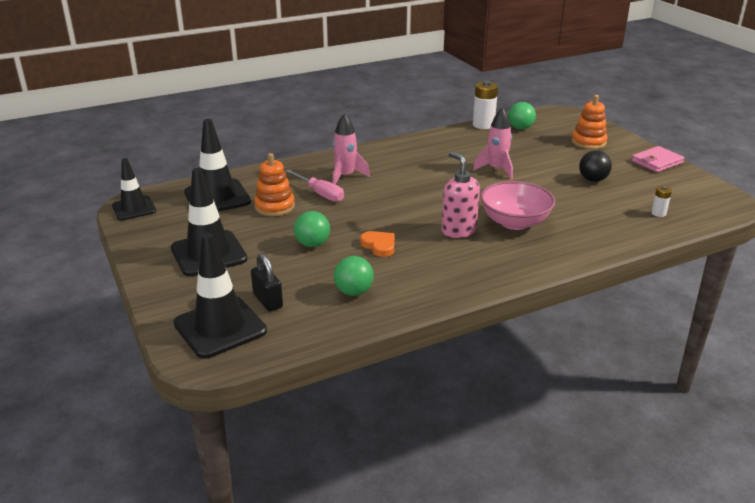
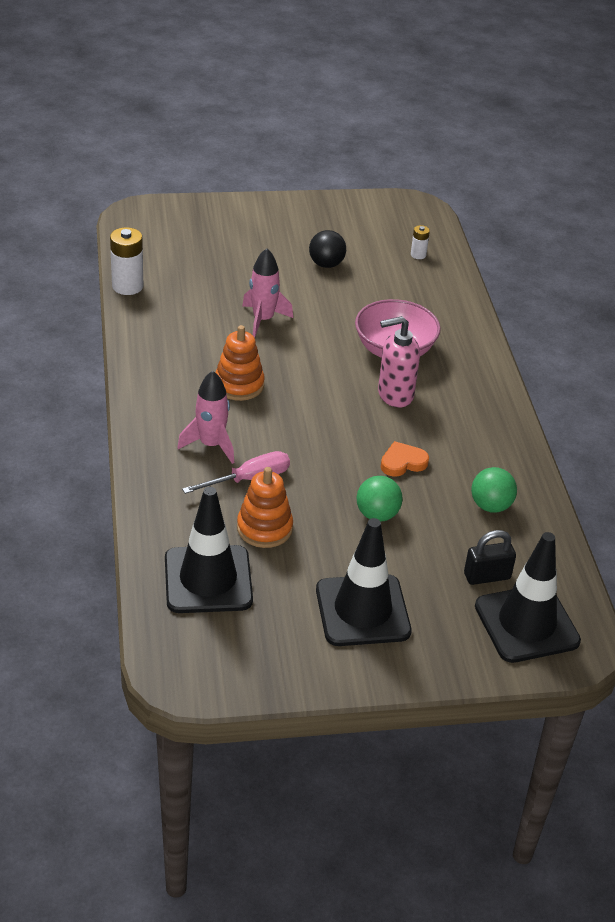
camera: 75 degrees left, 10 degrees up
black traffic cone [112,158,156,221] -> none
green ball [508,102,536,130] -> none
orange stacking toy [572,95,608,149] -> orange stacking toy moved to [215,325,265,401]
pink wallet [631,146,685,172] -> none

